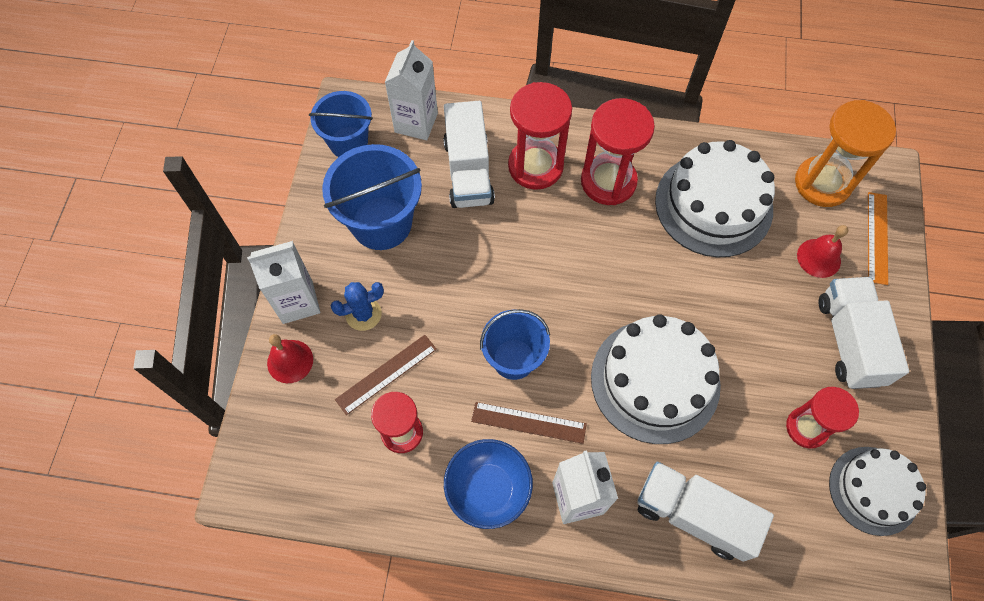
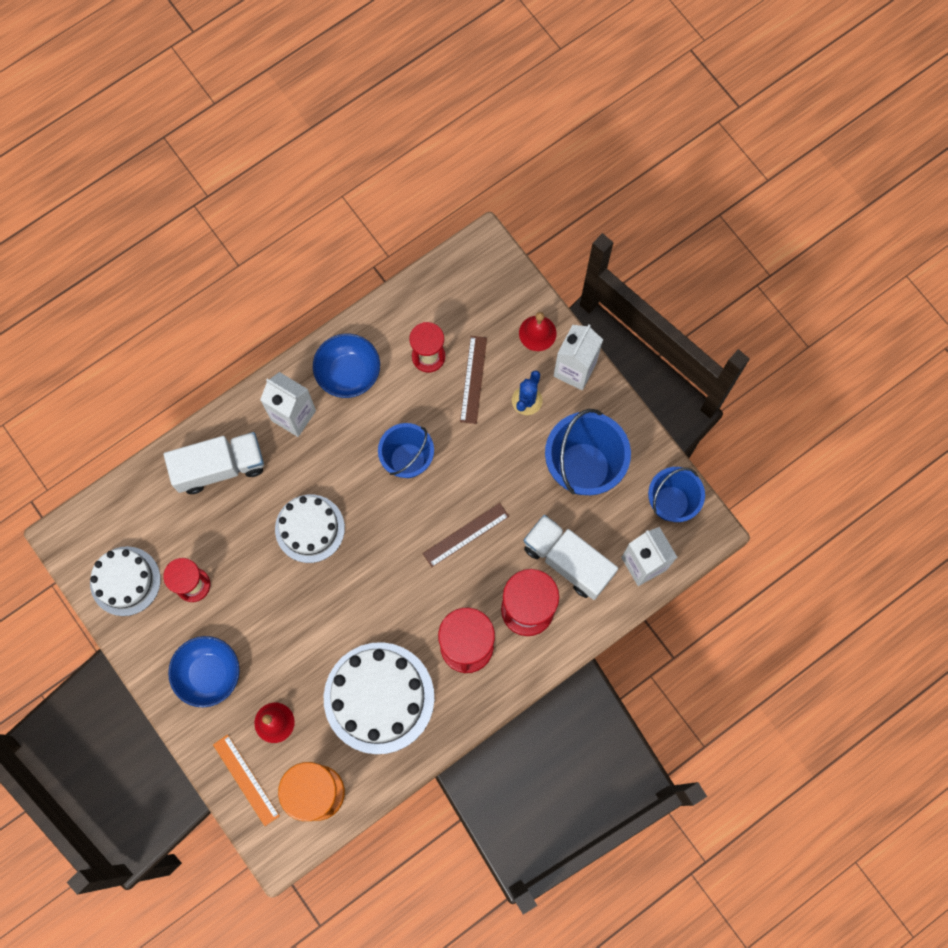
camera: 135 degrees right, 10 degrees up
brown ruler [471,402,587,444] -> brown ruler moved to [422,503,509,567]
white cake [591,314,721,444] -> white cake [275,495,345,563], size x0.65
white truck [819,277,909,389] -> blue bowl [168,636,240,707]

